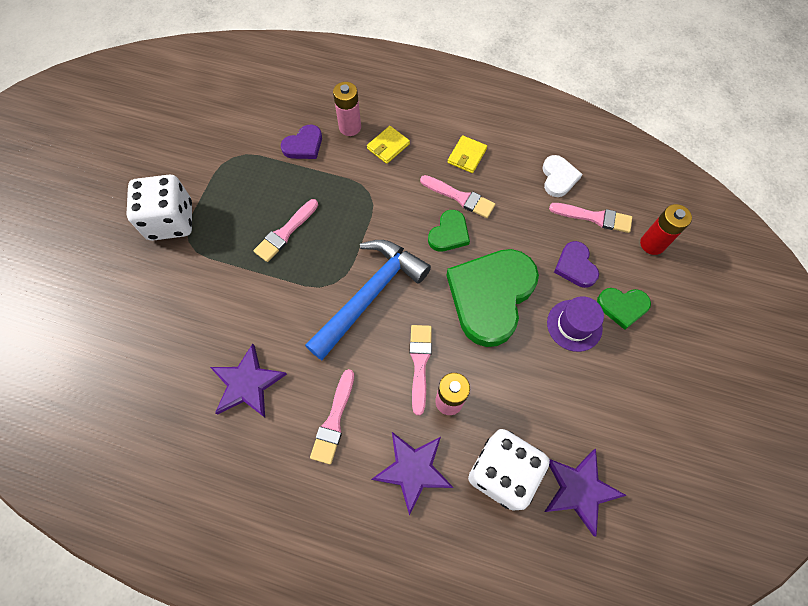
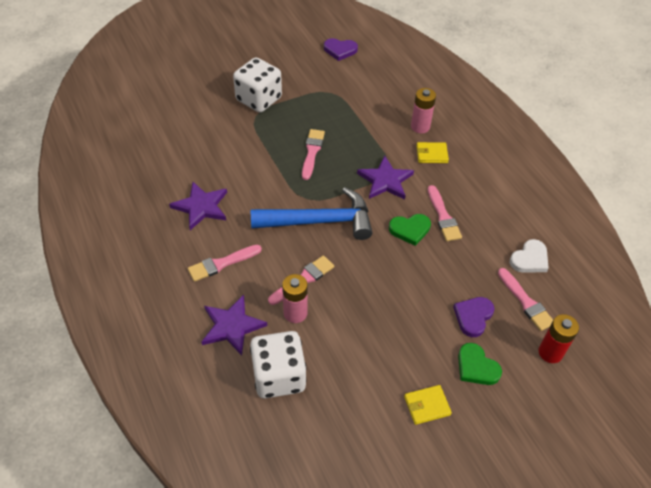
camera: 45 degrees right, 15 degrees down
pink brush [253,199,318,262] -> pink brush turned 105 degrees clockwise [302,129,325,180]
purple heart [281,125,322,159] -> purple heart moved to [324,38,358,61]
green heart [446,249,539,347] -> none
yellow wallet [448,135,487,173] -> yellow wallet moved to [404,385,452,425]
purple star [544,449,627,537] -> purple star moved to [357,156,414,199]
purple hat [547,296,604,352] -> none

